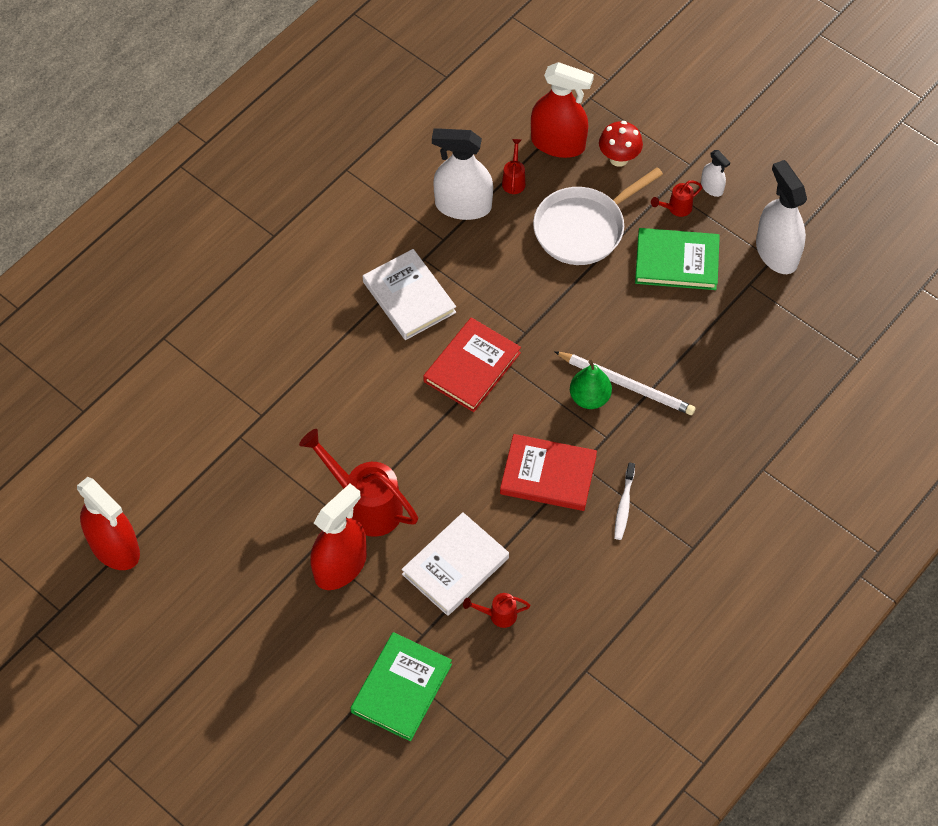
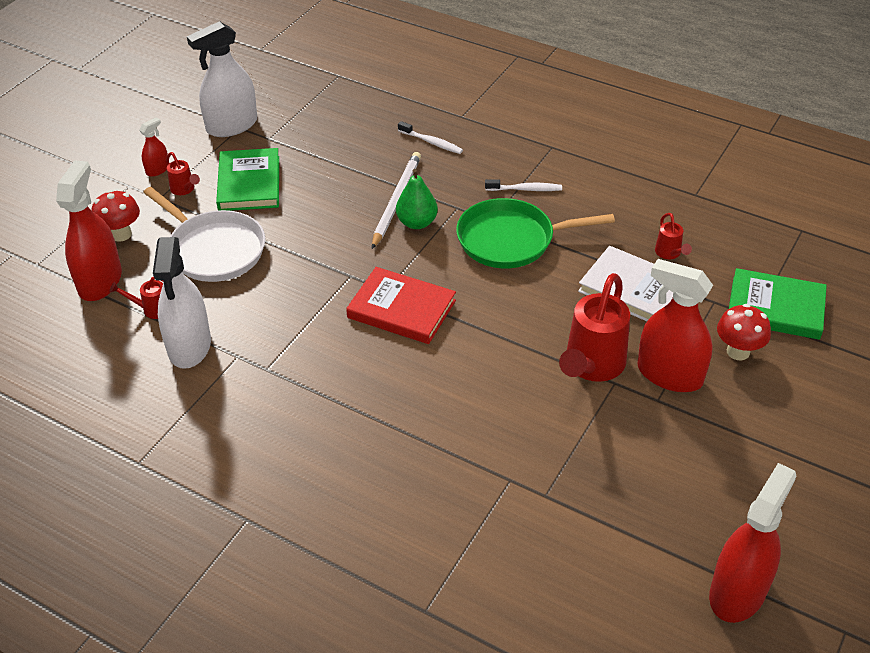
camera: 100 degrees left, 15 degrees down
white book [363,249,456,340] -> none
red book [500,434,597,511] -> green pan [456,198,615,268]
white spray bottle [701,150,730,197] -> red spray bottle [139,117,168,177]
none -> white toothbrush [398,121,463,154]
none -> red mushroom [717,304,771,361]

